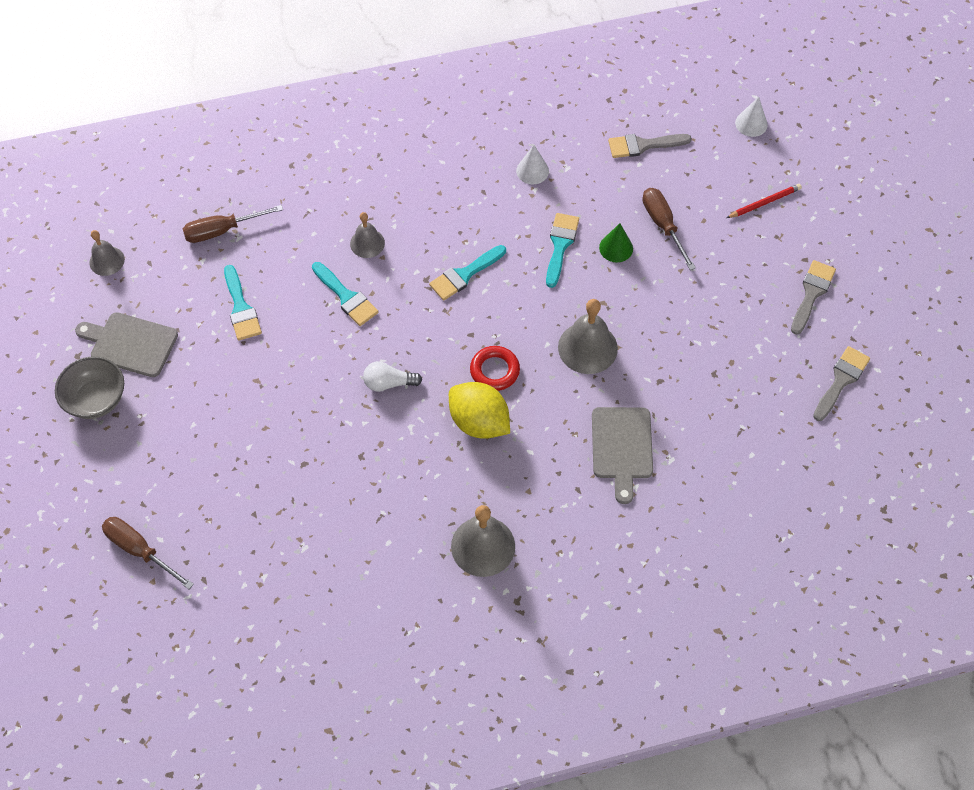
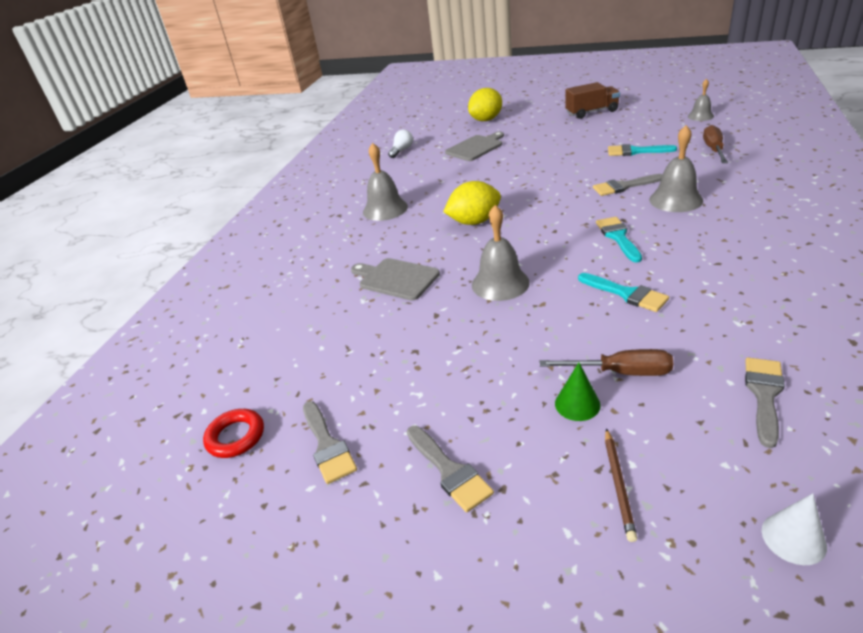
camera: 125 degrees right, 25 degrees down
grey bowl [55,356,124,419] -> brown truck [565,82,620,119]
grey cutting board [75,312,178,377] -> grey cutting board moved to [445,132,504,161]
brown screwdriver [102,517,194,589] -> yellow lemon [468,88,502,121]
turquoise brush [312,262,378,326] -> grey brush [593,174,663,196]
grey bell [350,212,385,258] -> grey bell [649,125,703,212], size x1.65
white light bulb [363,361,422,392] -> white light bulb moved to [388,130,413,158]
red ring [470,346,520,391] -> red ring moved to [203,409,264,458]
white cone [516,145,549,184] -> none
green cone [599,223,633,262] -> green cone moved to [555,362,600,421]
red pencil [727,184,802,218] -> brown pencil [605,428,637,542]

